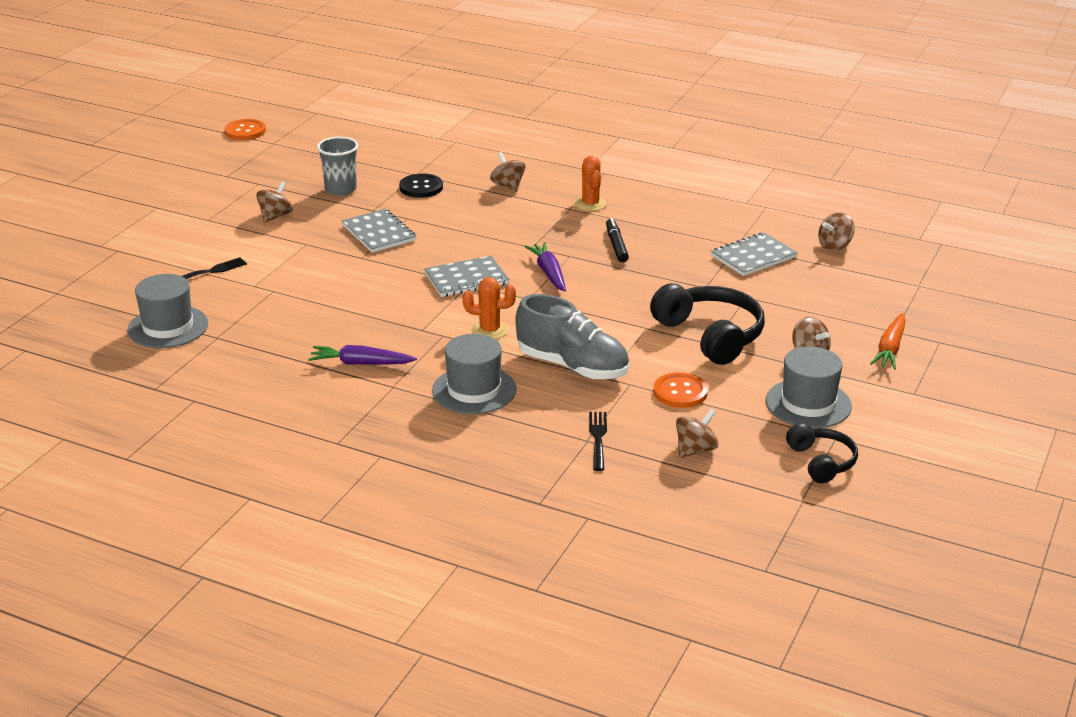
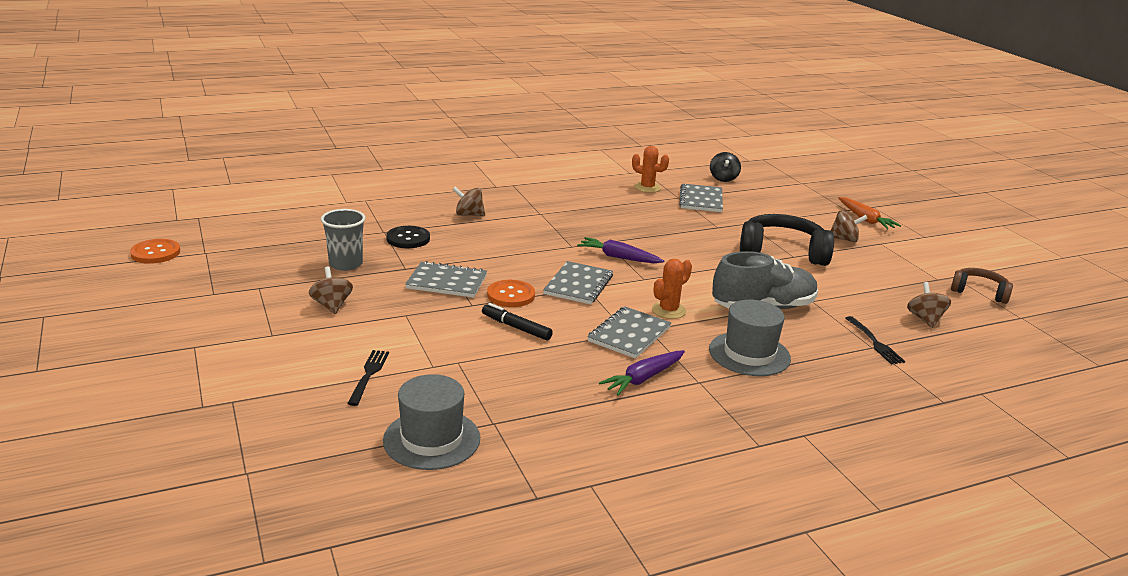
camera: 50 degrees left, 5 degrees down
orange cactus [575,156,607,211] -> orange cactus moved to [632,146,669,193]
black fork [589,412,607,471] -> black fork turned 150 degrees counterclockwise [845,316,905,364]
black marker [606,218,629,262] -> black marker moved to [482,303,553,340]
orange button [654,372,708,408] -> orange button moved to [487,280,535,307]
grey hat [766,346,852,428] -> none
black headphones [786,423,858,483] -> brown headphones [951,268,1013,304]
brown spinning top [818,212,855,251] -> black spinning top [710,152,741,182]
none -> grey notebook [587,306,672,359]

